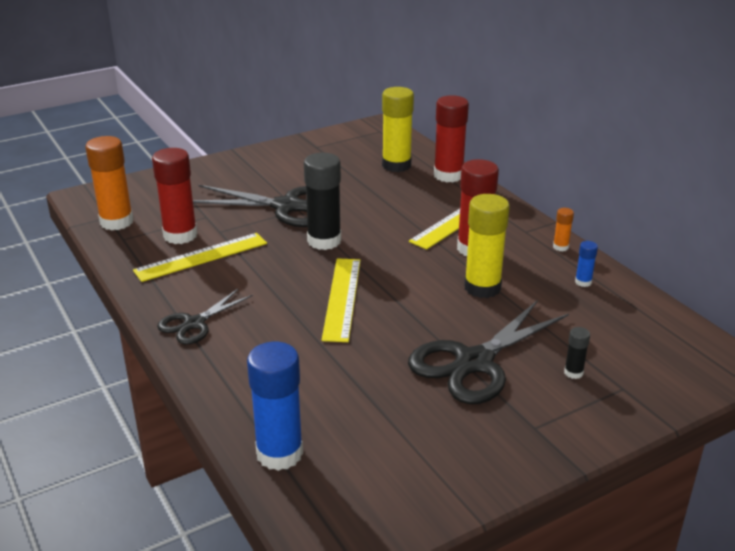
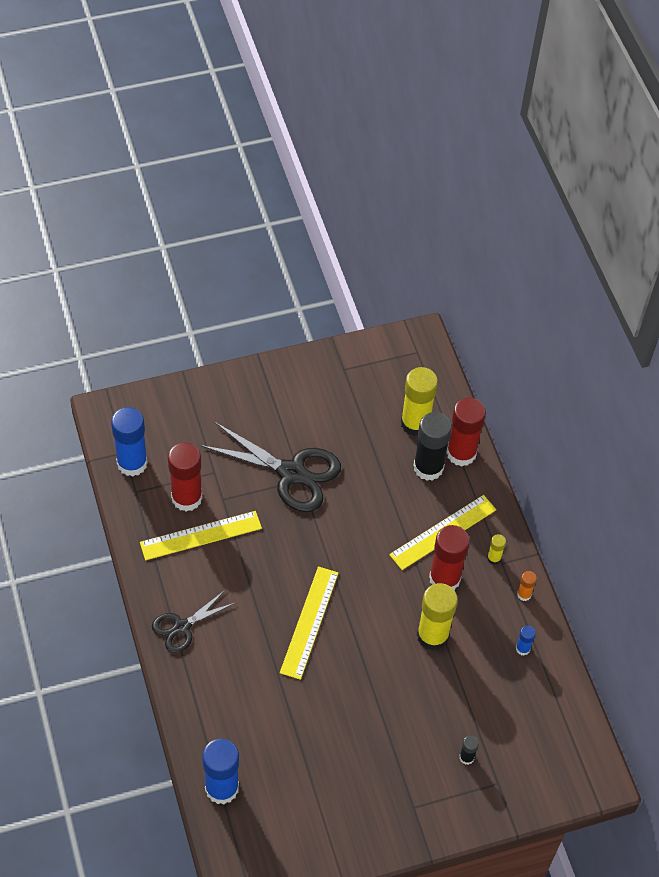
camera: 10 degrees right, 25 degrees up
orange glue stick [85,136,134,230] -> blue glue stick [111,407,148,477]
black glue stick [304,153,341,250] -> black glue stick moved to [413,412,452,481]
black scissors [408,300,569,404] -> none
none -> yellow glue stick [487,534,506,565]

